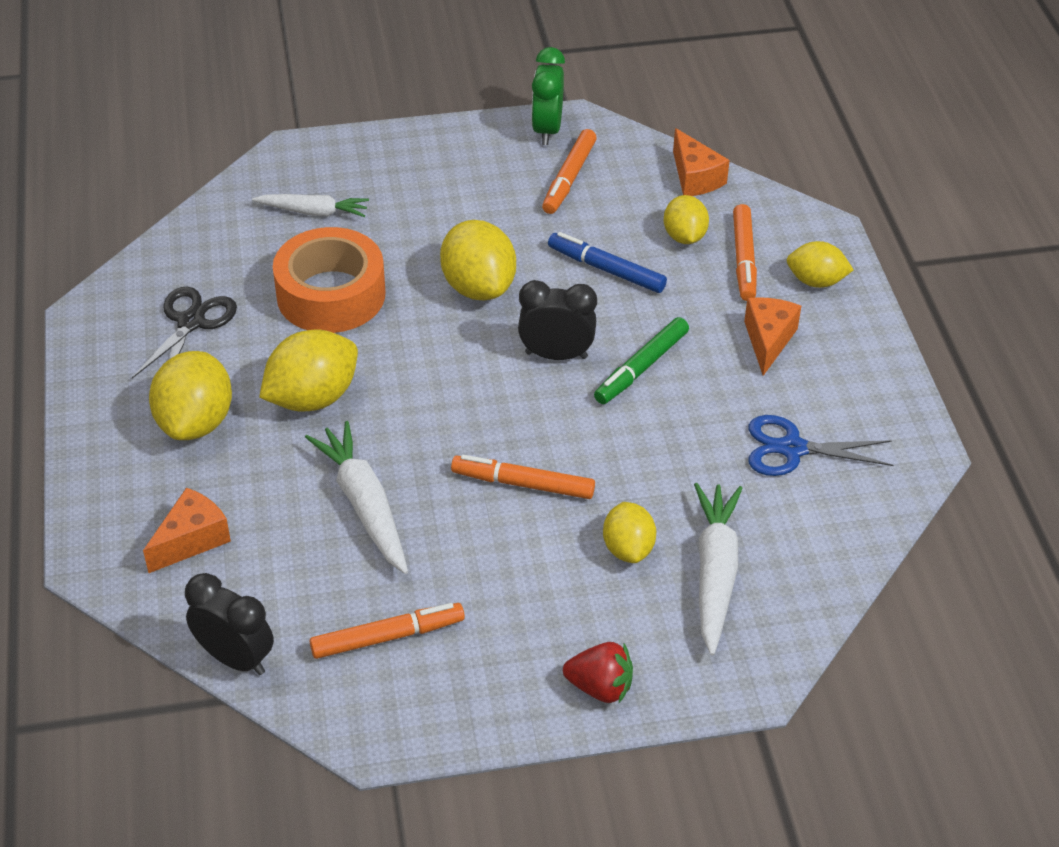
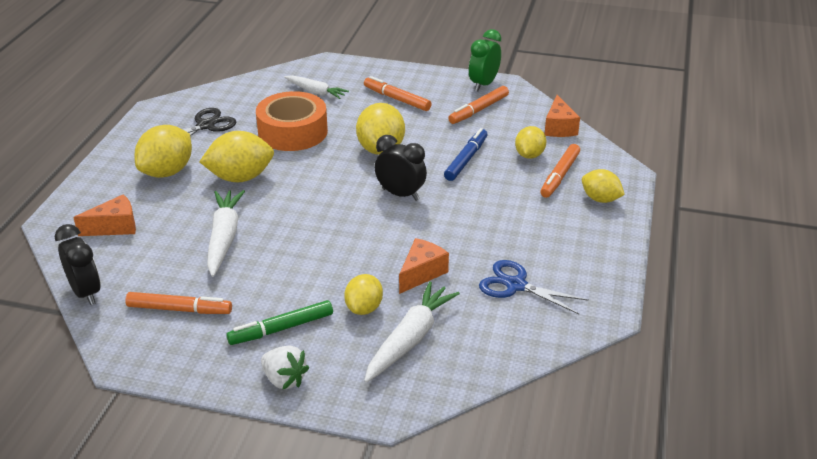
camera: 25 degrees right, 10 degrees down
orange marker [451,455,595,499] -> orange marker moved to [364,76,432,111]
blue marker [548,232,667,293] -> blue marker turned 60 degrees clockwise [444,128,487,181]
red strawberry [563,642,633,703] -> white strawberry [261,346,309,389]
green marker [594,317,689,404] -> green marker moved to [226,300,333,345]
orange cheese [744,297,801,376] -> orange cheese moved to [399,238,449,294]

